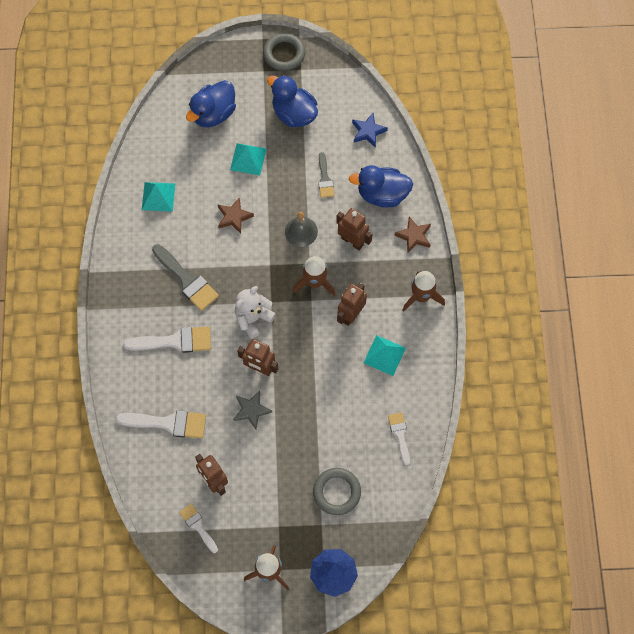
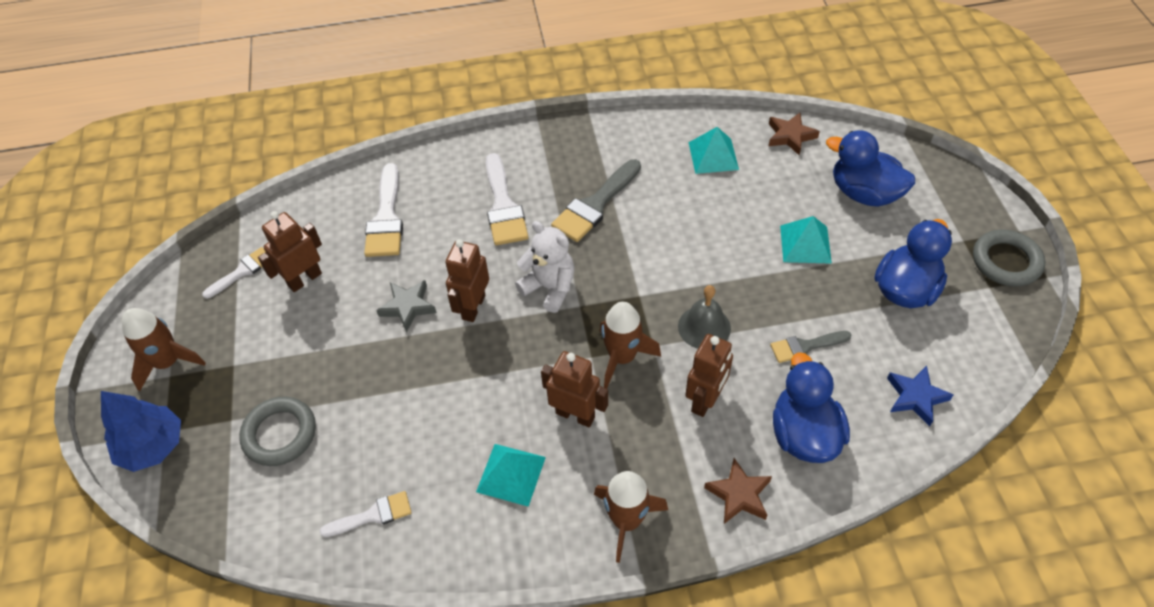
camera: 85 degrees right, 15 degrees down
brown star [218,197,254,234] -> brown star moved to [769,113,820,155]

